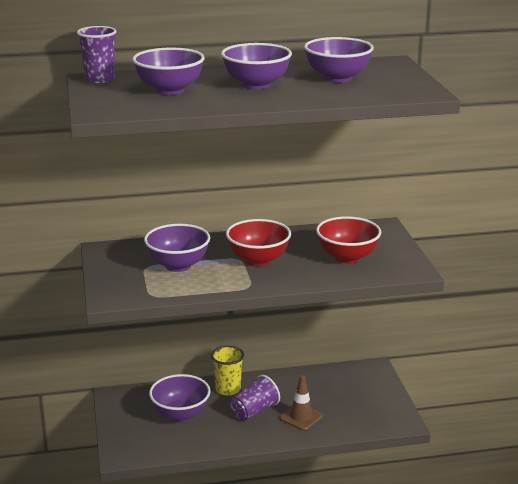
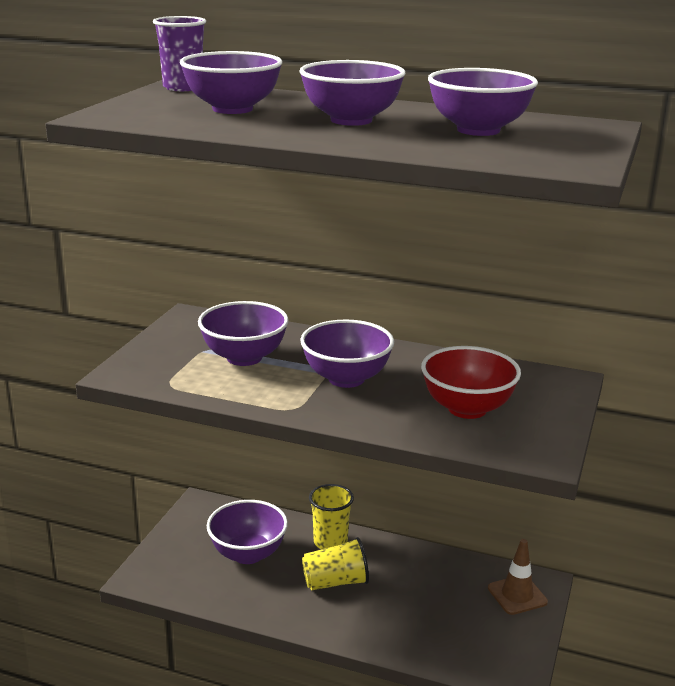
camera: 30 degrees right, 0 degrees up
red bowl [226,219,291,266] -> purple bowl [300,320,394,388]
purple cup [230,375,280,421] -> yellow cup [302,537,369,590]
brown traffic cone [280,375,323,431] -> brown traffic cone moved to [488,539,548,615]

